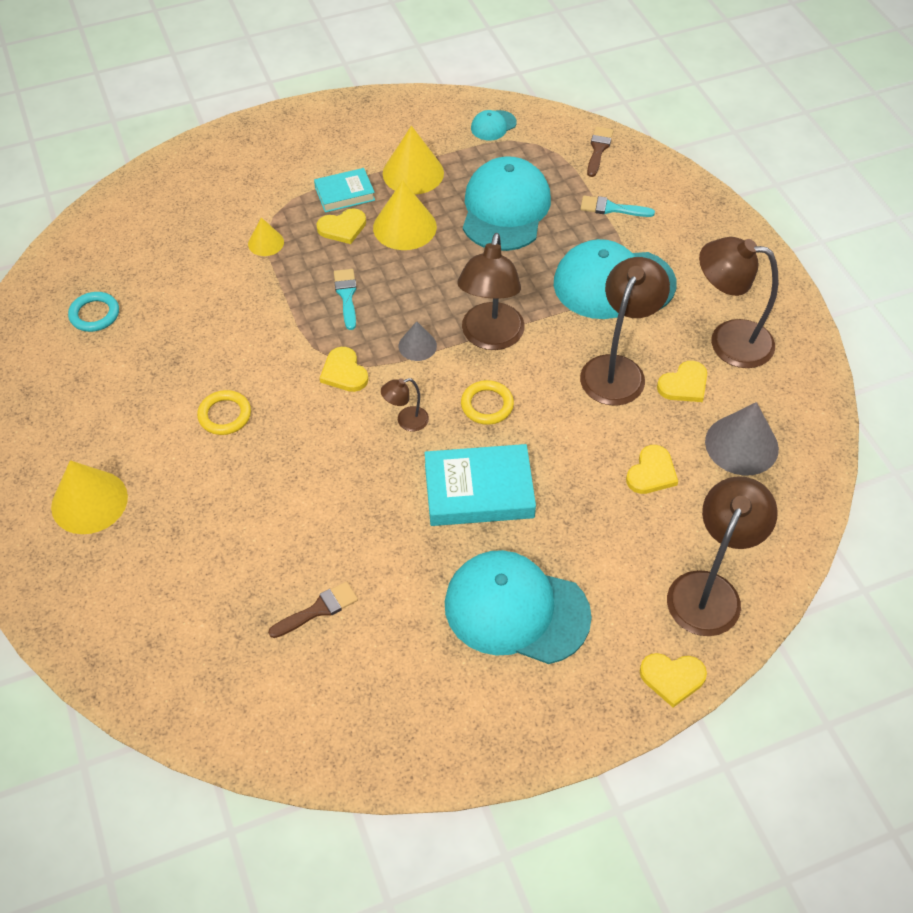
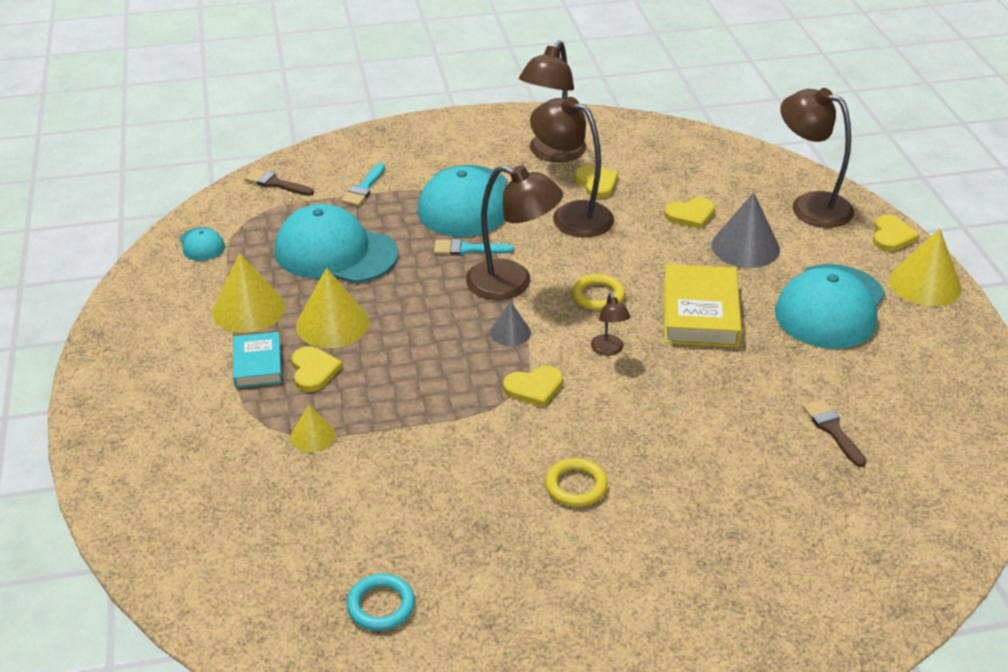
camera: 80 degrees left, 15 degrees down
yellow cone [51,460,128,534] -> yellow cone moved to [889,229,962,306]
turquoise brush [334,269,357,330] -> turquoise brush moved to [434,239,514,256]
turquoise book [424,444,536,526] -> yellow book [664,264,742,347]
yellow heart [626,445,678,494] -> yellow heart turned 120 degrees clockwise [664,197,715,229]
grey cone [705,402,779,475] -> grey cone moved to [711,192,780,268]

